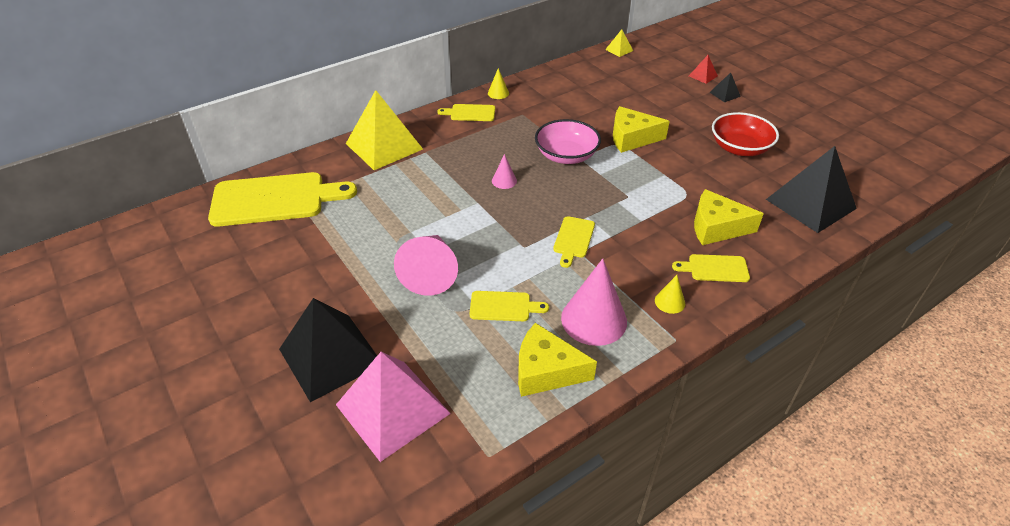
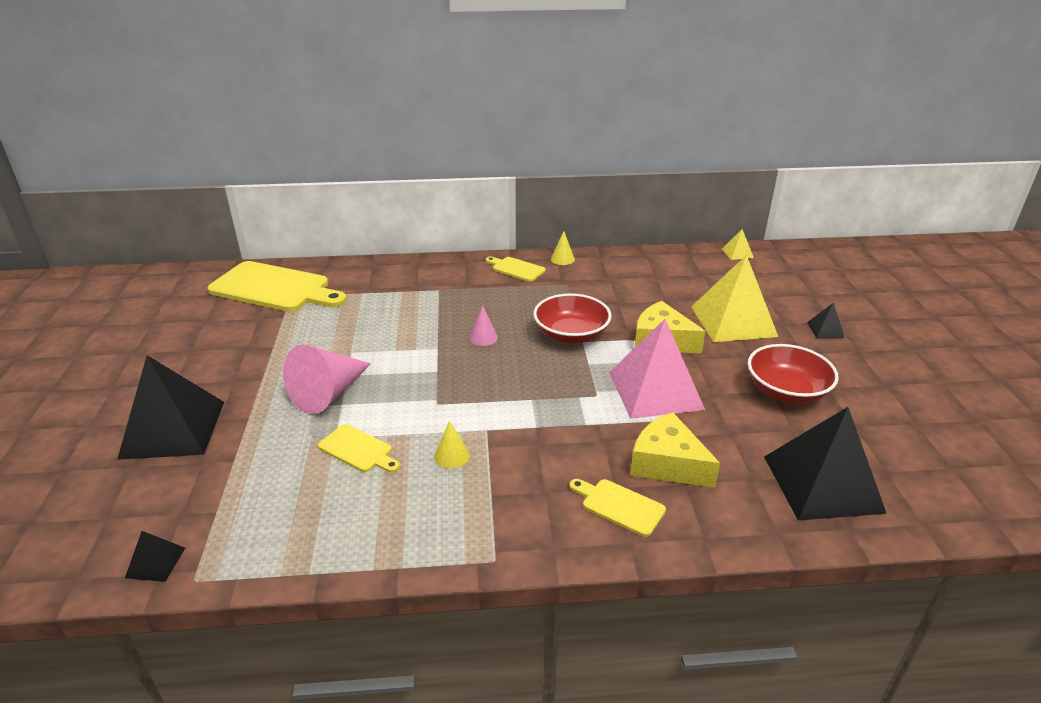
camera: 30 degrees right, 10 degrees down
pink pyramid [336,352,451,462] -> pink pyramid moved to [609,319,705,419]
yellow pyramid [346,90,423,170] -> yellow pyramid moved to [691,255,778,342]
yellow cheese [518,323,597,397] -> none
pink bowl [535,119,601,164] -> red bowl [533,293,611,344]
yellow cutting board [553,216,595,268] -> none
pink cone [561,258,627,346] -> none
yellow cone [655,275,685,314] -> yellow cone moved to [434,421,470,469]
red pyramid [689,55,718,84] -> none
none -> black pyramid [125,531,185,582]

